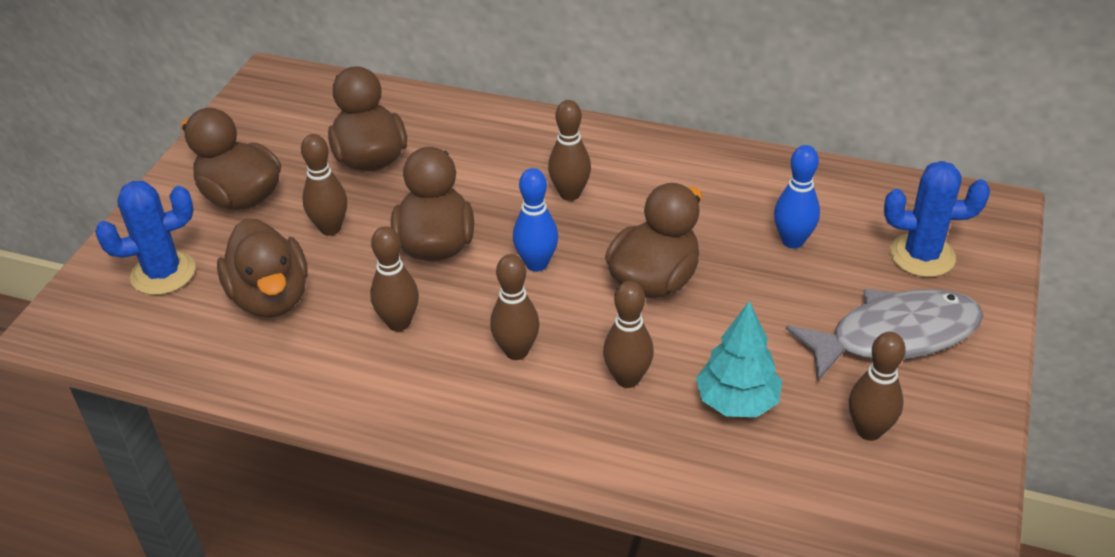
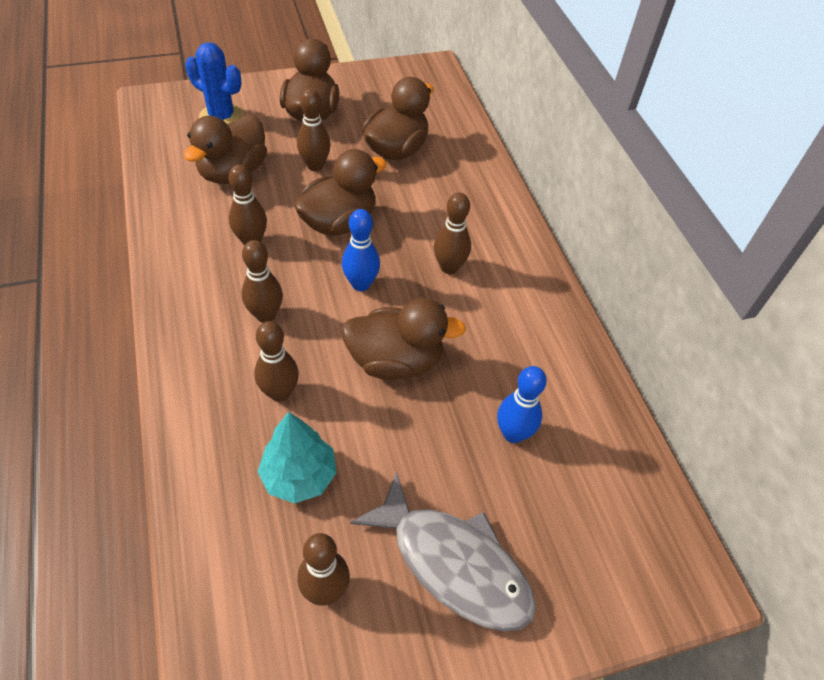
camera: 50 degrees right, 10 degrees up
blue cactus [884,161,990,277] -> none

